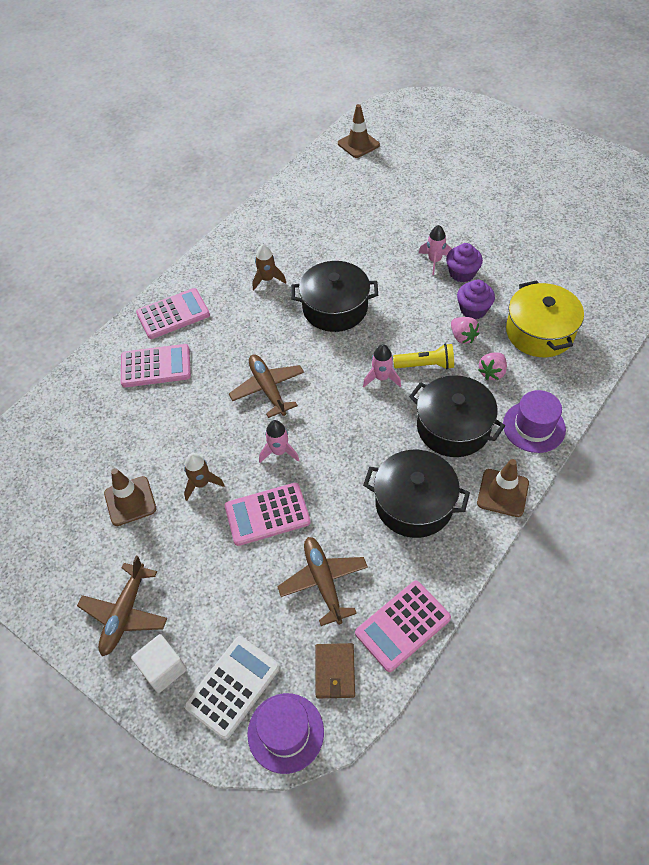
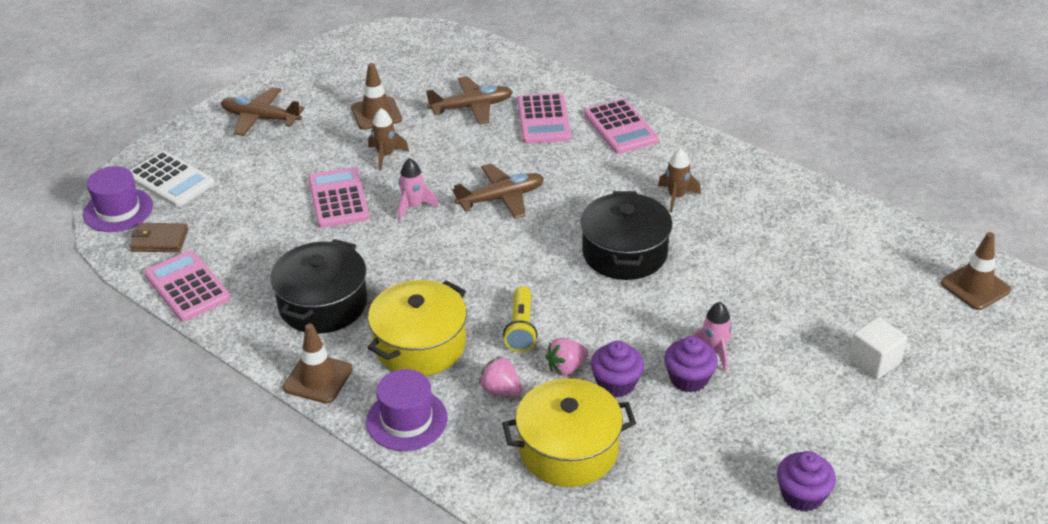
camera: 90 degrees right, 15 degrees down
white cube [131,634,187,693] -> white cube moved to [848,317,907,379]
brown plane [277,537,368,626] -> brown plane moved to [426,76,513,124]
pink rocket [363,344,401,387] -> none
black pot [409,375,505,457] -> yellow pot [368,280,467,376]
none -> purple cupcake [777,451,836,512]

